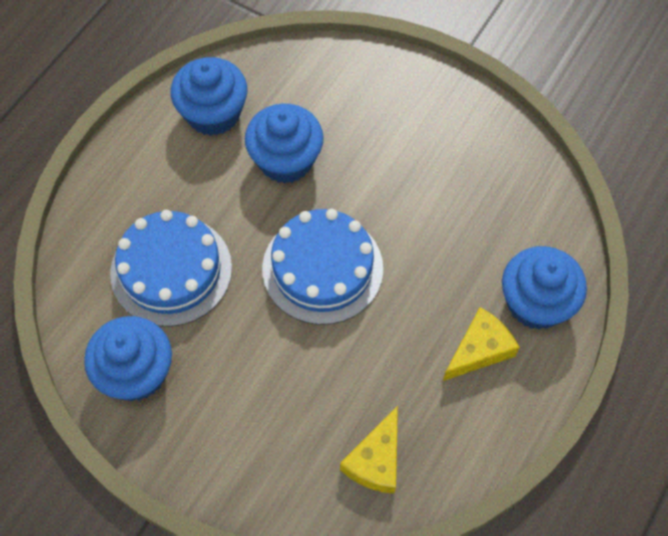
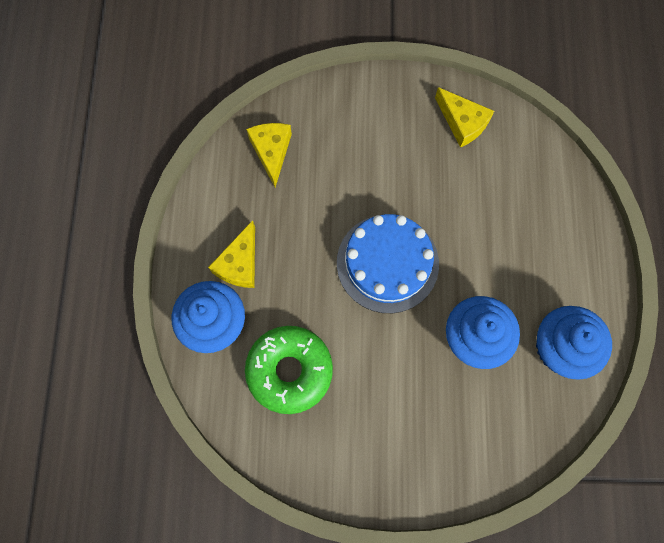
camera: 150 degrees right, 10 degrees up
blue cupcake [84,316,172,401] -> yellow cheese [435,87,494,148]
blue cake [110,210,232,327] -> none
none -> green donut [245,326,333,414]

